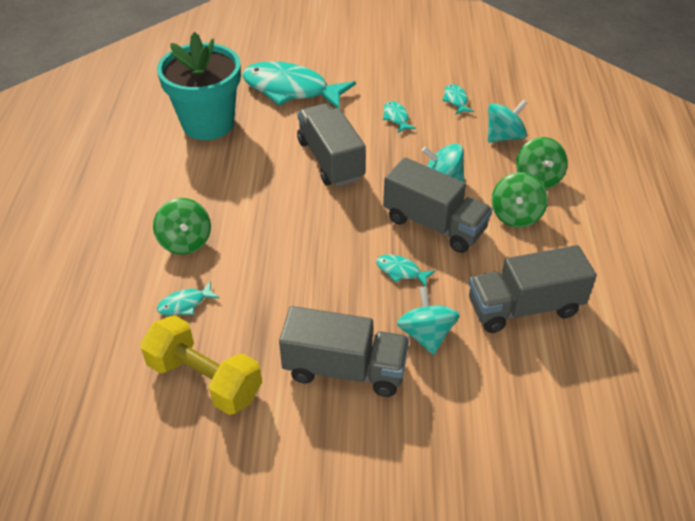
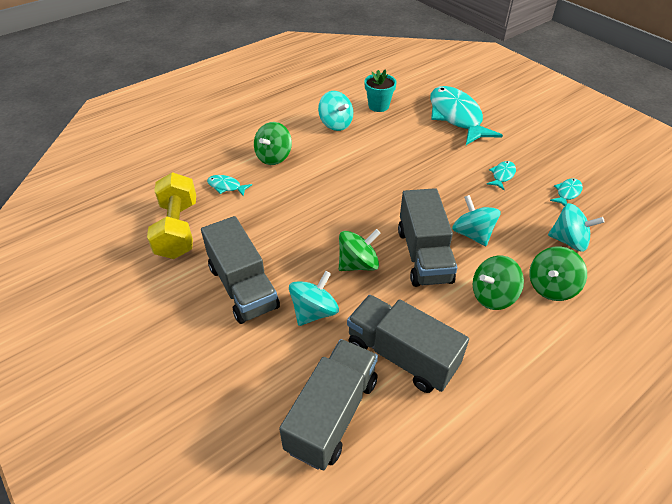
camera: 50 degrees right, 0 degrees up
turquoise flower pot [157,32,241,140] -> turquoise flower pot [364,69,397,112], size x0.51
grey truck [297,103,366,187] -> grey truck moved to [279,339,378,470]
turquoise fish [376,254,435,286] -> green spinning top [339,229,380,271]
none -> turquoise spinning top [318,91,353,131]

